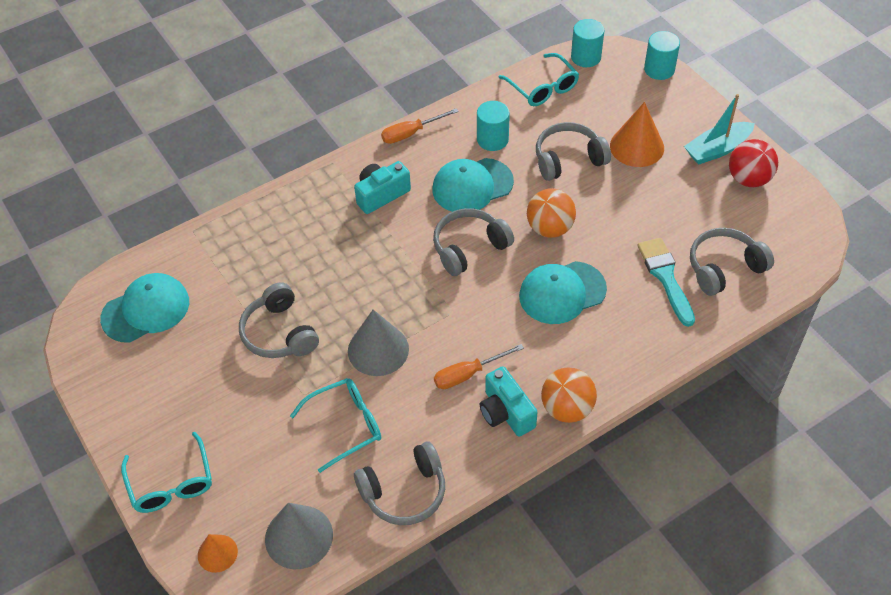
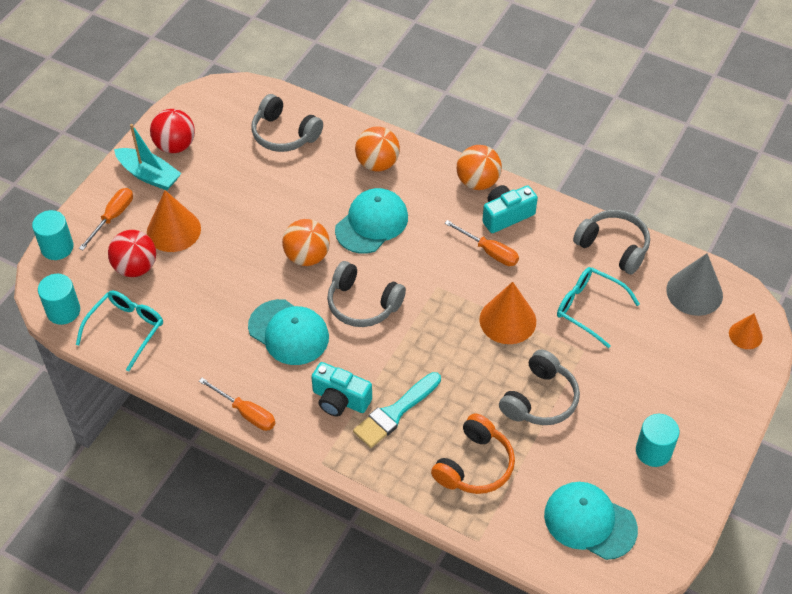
camera: 120 degrees left, 0 degrees up
turquoise glasses [121,432,212,513] -> none
grey cone [348,310,409,376] -> orange cone [479,282,536,344]
turquoise cylinder [477,101,510,151] -> turquoise cylinder moved to [636,414,680,467]
turquoise camera [479,366,537,437] -> turquoise camera turned 150 degrees counterclockwise [482,185,538,233]
turquoise cap [519,261,607,324] -> turquoise cap turned 90 degrees counterclockwise [335,188,408,254]
grey headphones [536,122,611,181] -> none
turquoise brush [637,238,695,327] -> turquoise brush moved to [353,372,441,448]
none -> orange screwdriver [79,188,133,250]
none -> red ball [108,230,156,277]
none -> orange ball [355,127,400,171]
none -> orange headphones [431,413,515,494]

